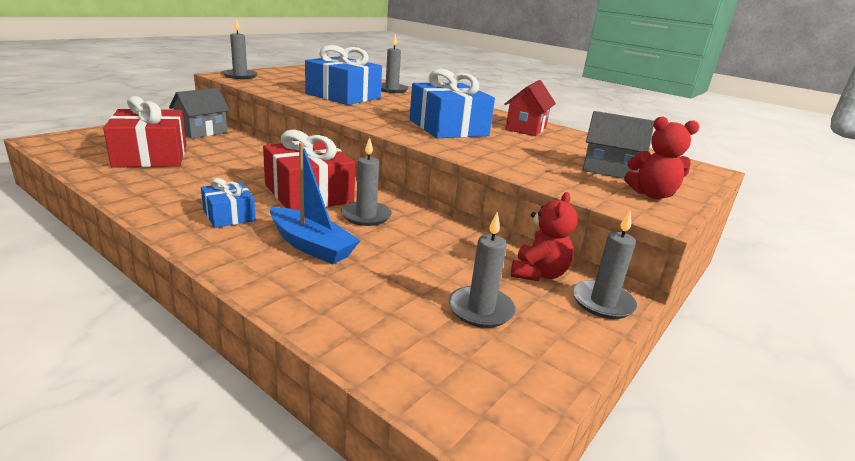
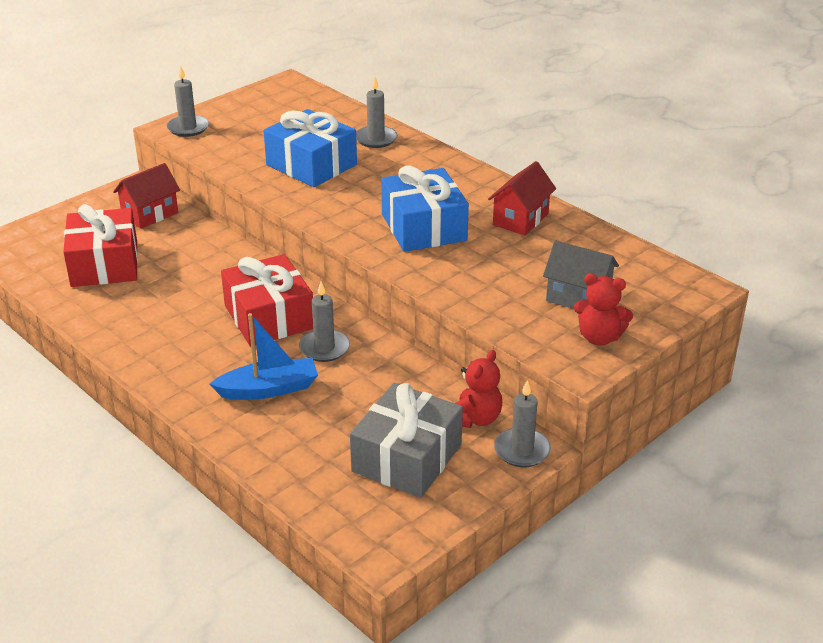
camera: 10 degrees right, 10 degrees up
grey house [169,88,230,139] -> red house [113,163,180,229]
blue gift [201,178,256,228] -> none
blue boat [270,143,361,264] -> blue boat turned 60 degrees counterclockwise [210,313,318,400]
grey candle [448,211,516,328] -> grey gift [350,383,463,498]

